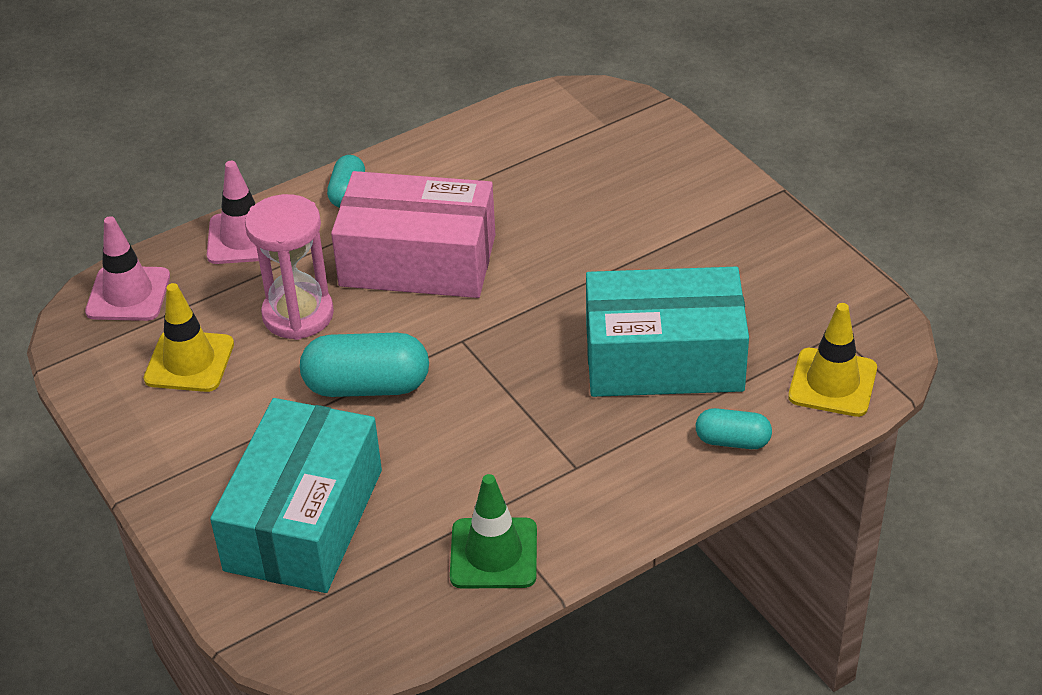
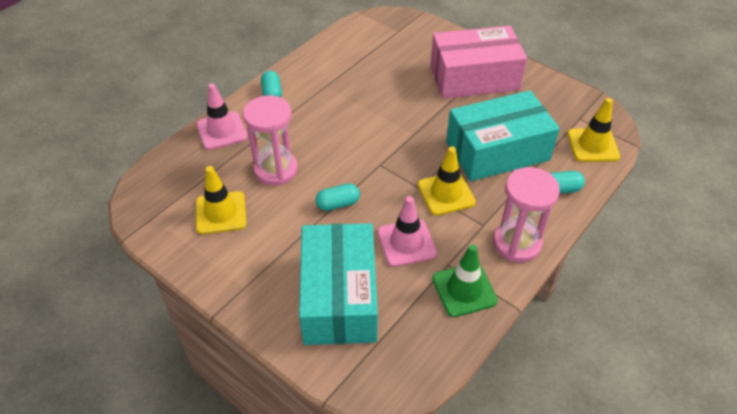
camera: 20 degrees left, 5 degrees up
pink traffic cone [85,216,170,321] -> pink traffic cone moved to [378,196,437,267]
turquoise capsule [300,333,429,397] -> turquoise capsule [315,183,360,211], size x0.57
pink box [331,171,495,298] -> pink box moved to [430,26,527,99]
none -> yellow traffic cone [418,146,476,216]
none -> pink hourglass [493,167,560,262]

